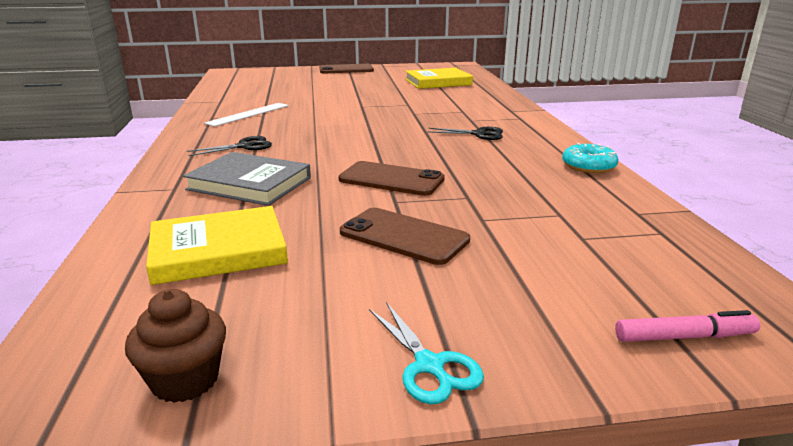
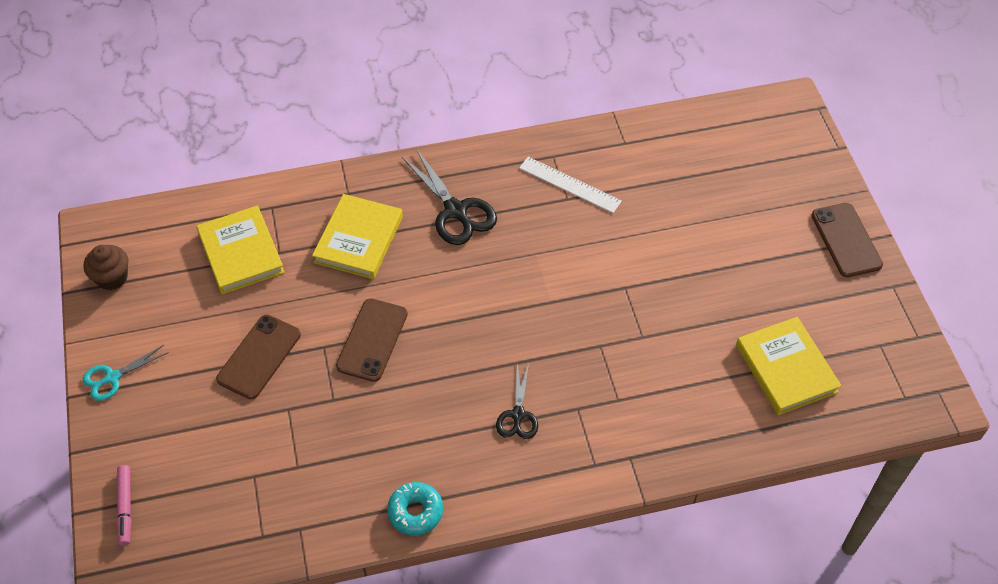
camera: 85 degrees right, 30 degrees up
grey book [183,152,311,206] -> yellow book [312,194,403,279]
black scissors [187,136,272,156] -> black scissors [402,148,497,245], size x1.66

